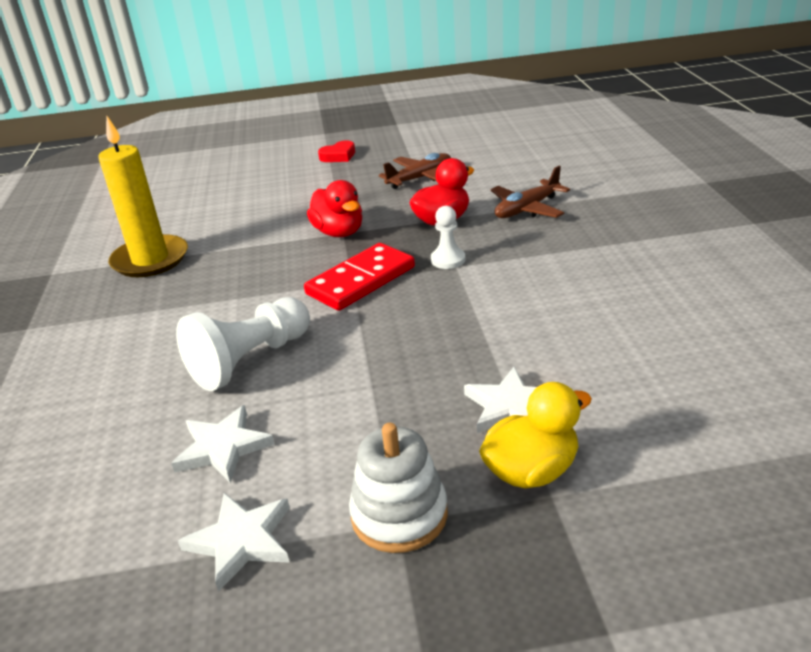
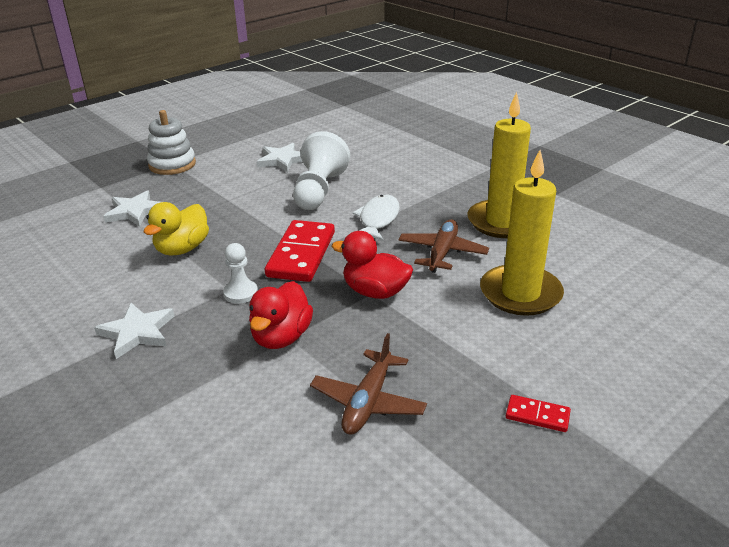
camera: 145 degrees right, 0 degrees up
white star [178,493,290,592] -> white star moved to [94,303,174,359]
red heart [318,140,355,162] -> red domino [506,395,571,432]
yellow duck [479,382,592,489] -> yellow duck moved to [144,202,209,256]
brown plane [491,166,570,218] -> brown plane moved to [398,219,489,273]
none -> white fish [353,195,400,241]
none -> yellow candle [480,150,564,316]

